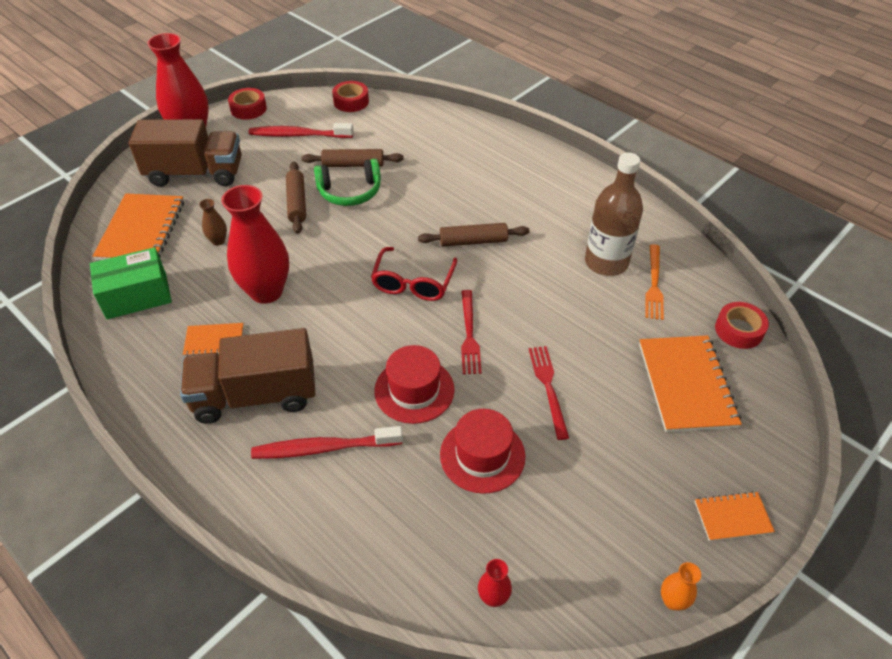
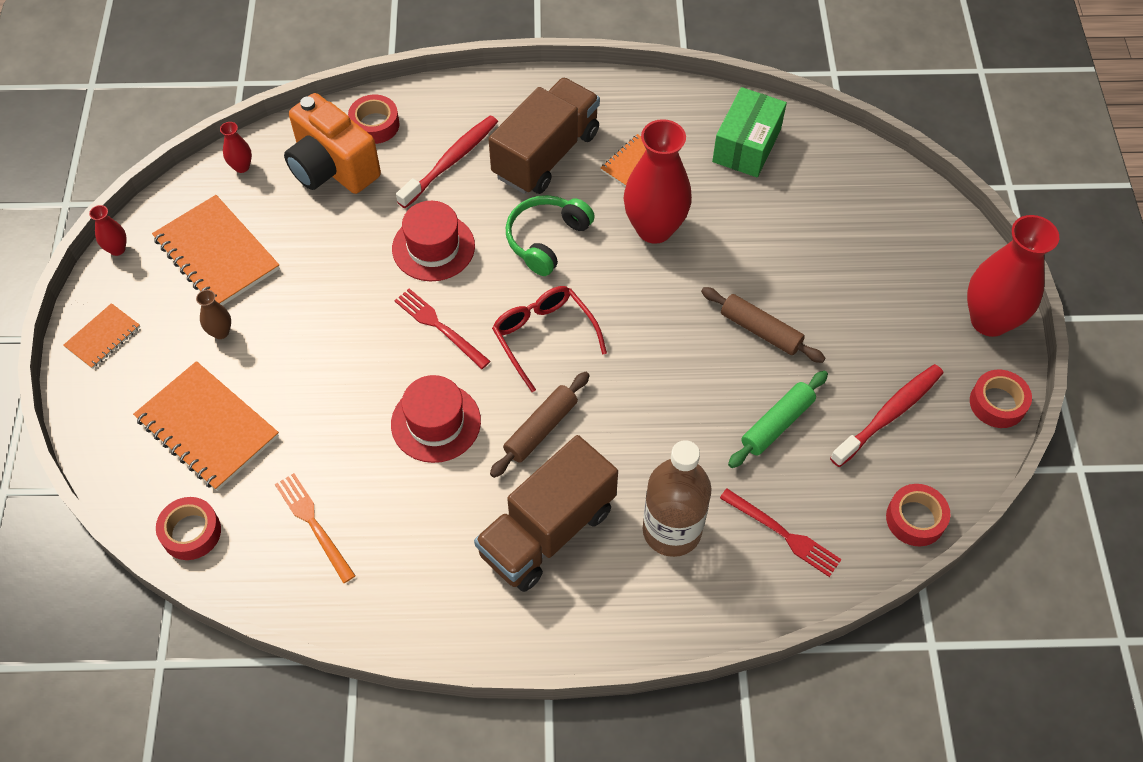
camera: 135 degrees right, 10 degrees up
orange notebook [93,193,184,260] -> orange notebook moved to [152,195,280,306]
brown truck [129,119,242,187] -> brown truck moved to [474,435,618,592]
brown vase [199,199,227,246] -> brown vase moved to [196,290,231,339]
brown rolling pin [301,149,404,167] -> green rolling pin [728,371,828,468]
green headphones [314,159,381,206] -> green headphones moved to [506,195,595,276]
red hat [440,409,525,494] -> red hat moved to [391,375,481,463]
red fork [529,346,569,440] -> red fork moved to [720,489,842,577]
brown bottle [585,153,643,276] -> brown bottle moved to [643,440,711,557]
orange vase [661,562,701,610] -> red vase [89,205,127,256]
none -> orange camera [284,93,381,194]
none -> red tape [348,95,400,144]

